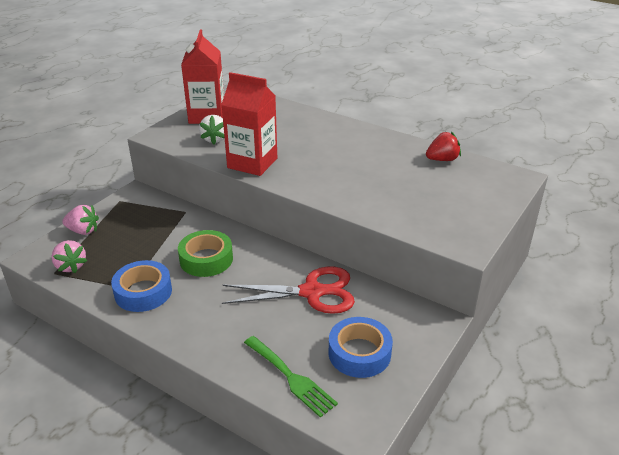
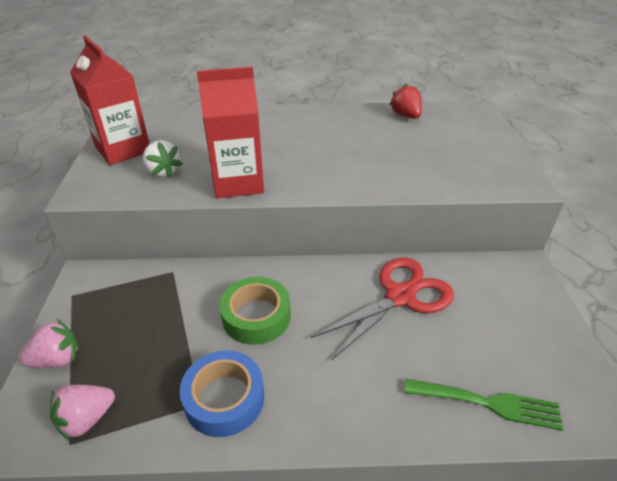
camera: 35 degrees left, 5 degrees up
pink strawberry [51,240,87,274] -> pink strawberry turned 120 degrees clockwise [50,385,115,441]
blue tape [328,317,393,378] -> none
red strawberry [426,132,461,161] -> red strawberry turned 60 degrees counterclockwise [389,83,422,119]

